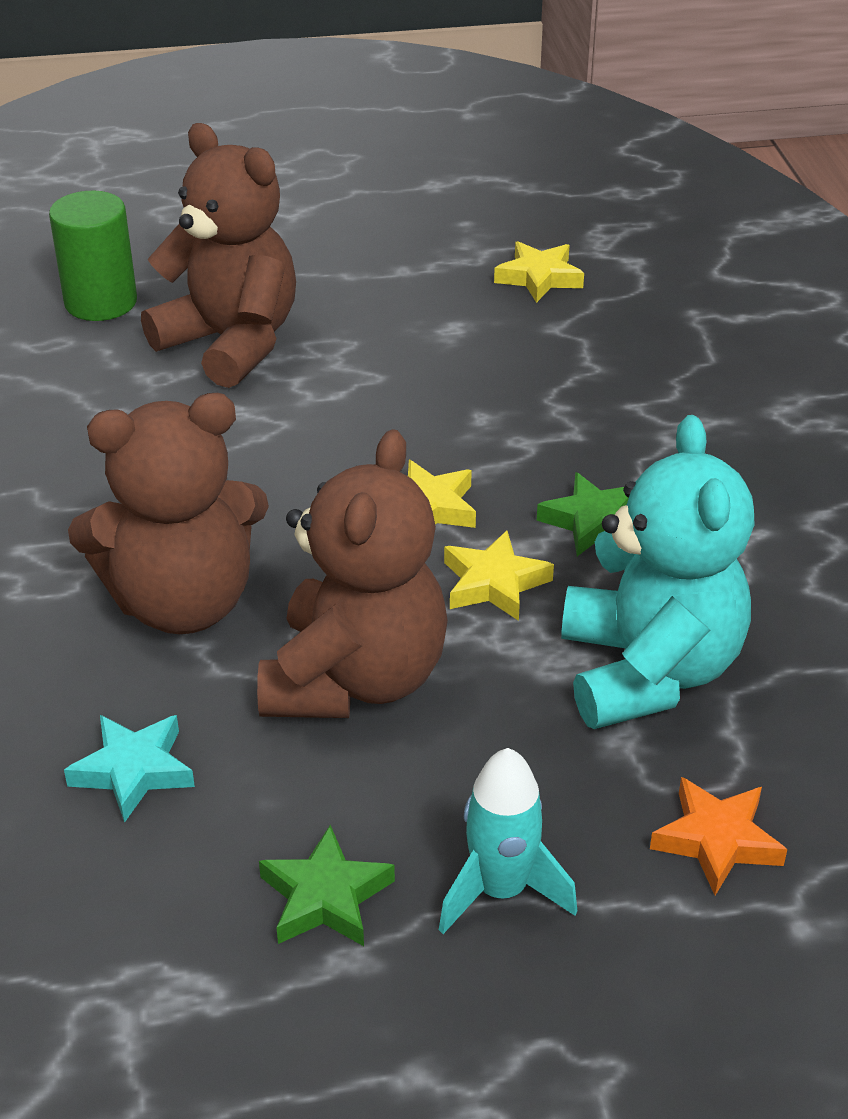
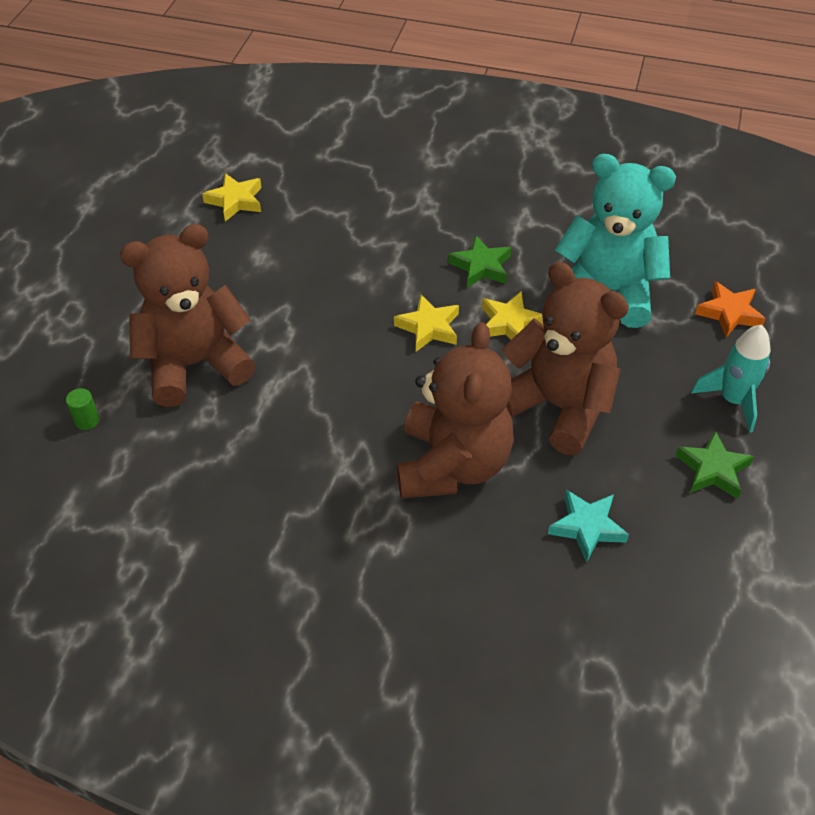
camera: 65 degrees left, 10 degrees up
green cylinder [49,191,137,321] -> green cylinder [66,388,100,430], size x0.43

